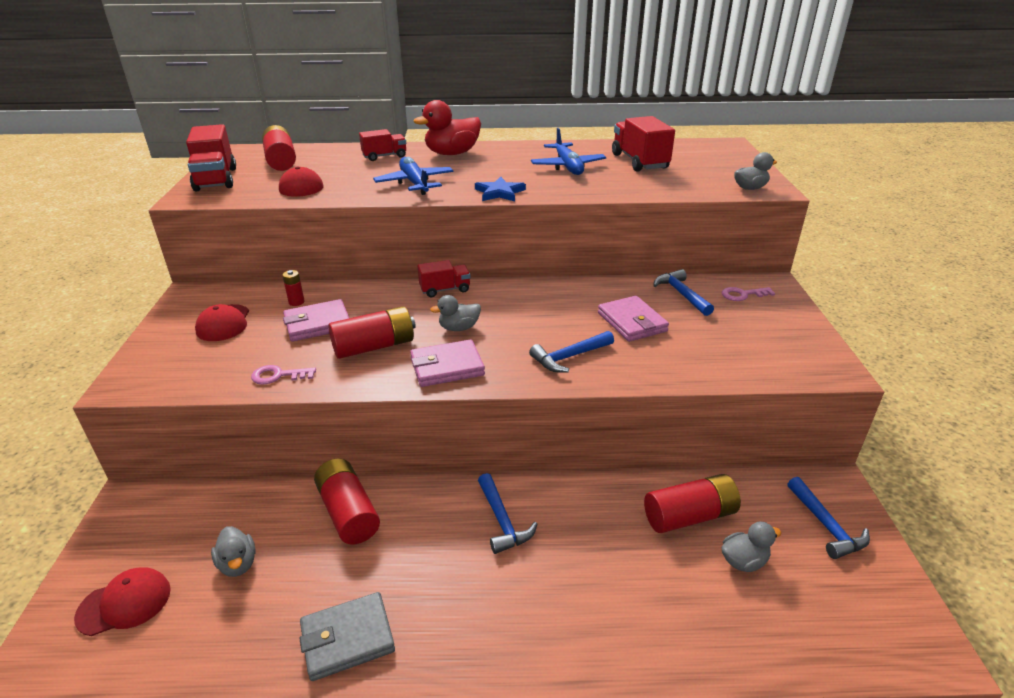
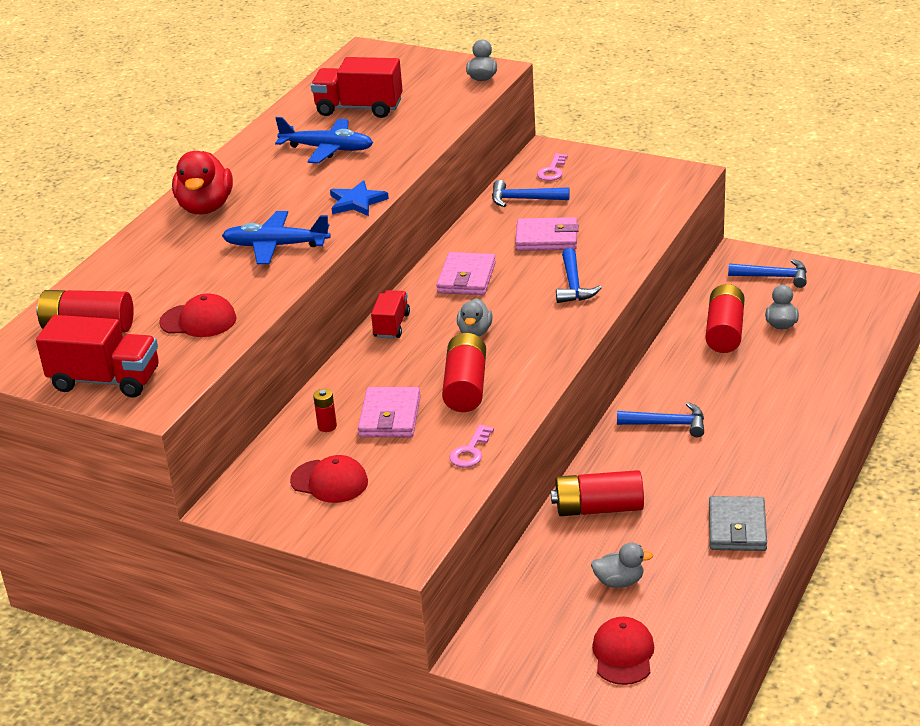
camera: 60 degrees left, 0 degrees up
red truck [359,129,406,161] -> none
pink wallet [410,339,485,387] -> pink wallet moved to [437,252,496,295]

